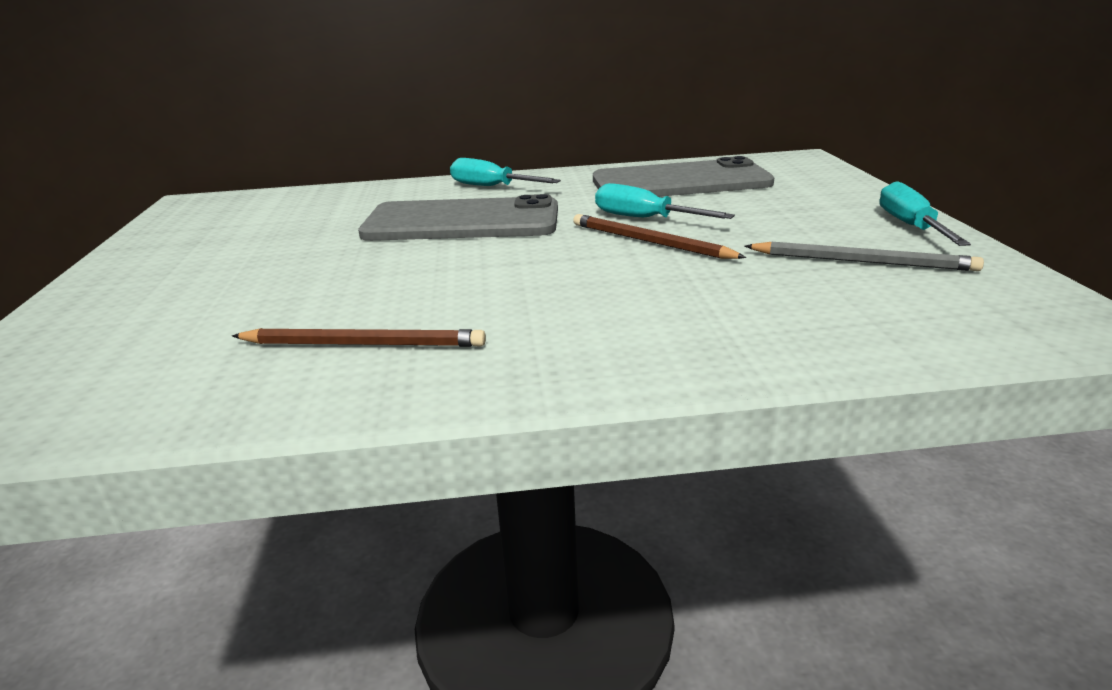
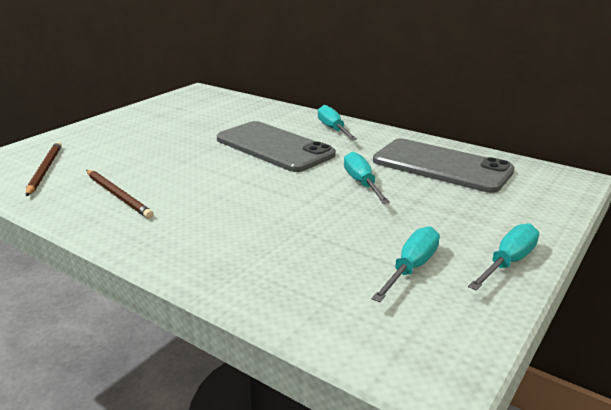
camera: 40 degrees right, 0 degrees up
brown pencil [573,214,746,259] -> brown pencil moved to [26,142,62,196]
grey pencil [745,242,984,271] -> turquoise screwdriver [372,226,440,302]

